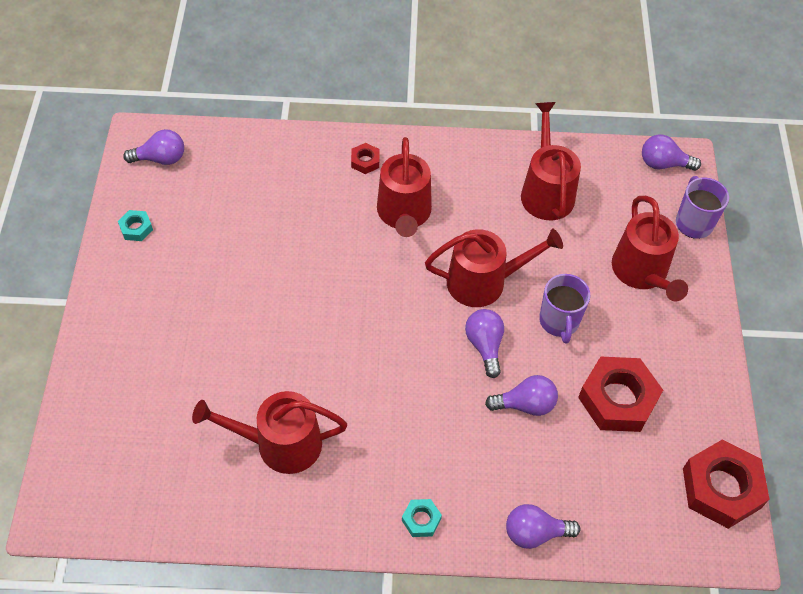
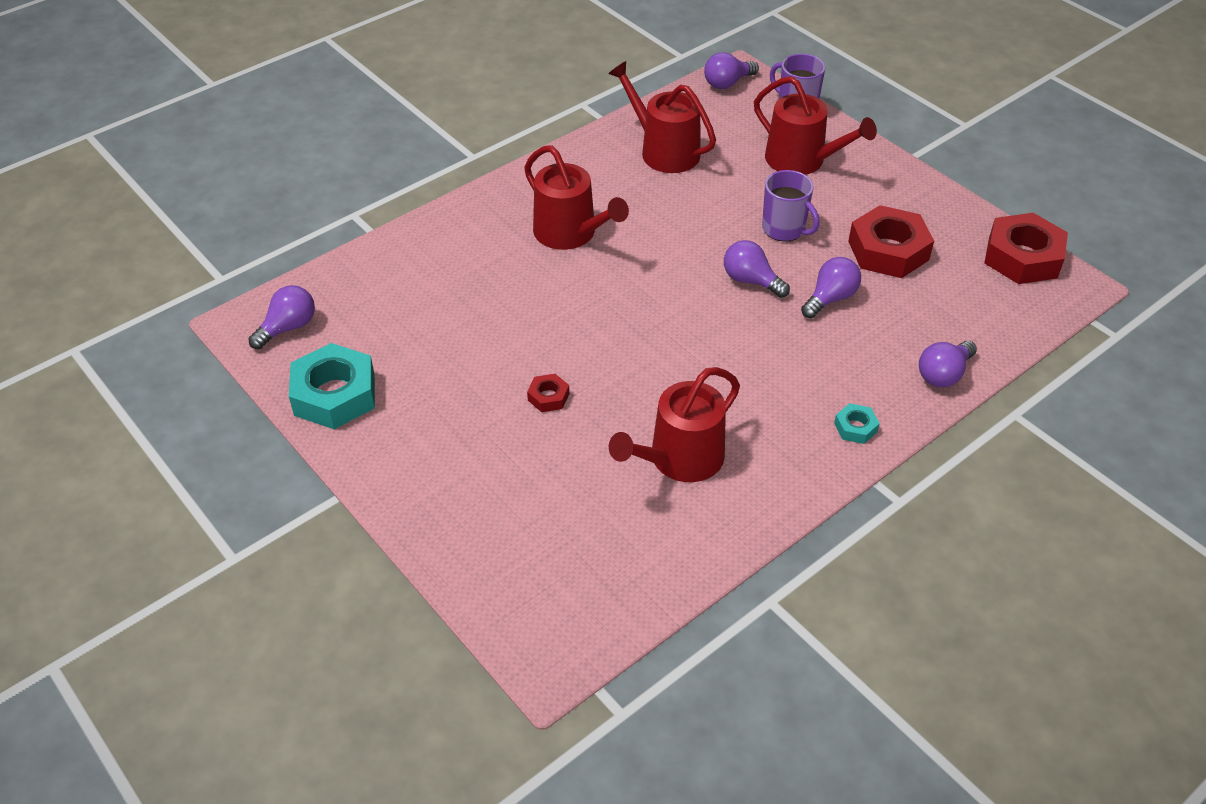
camera: 40 degrees left, 10 degrees down
turquoise nut [118,210,153,241] -> turquoise nut [289,343,375,429], size x2.15
red nut [351,143,380,174] -> red nut moved to [527,374,569,412]
red watering can [425,229,563,307] -> none

